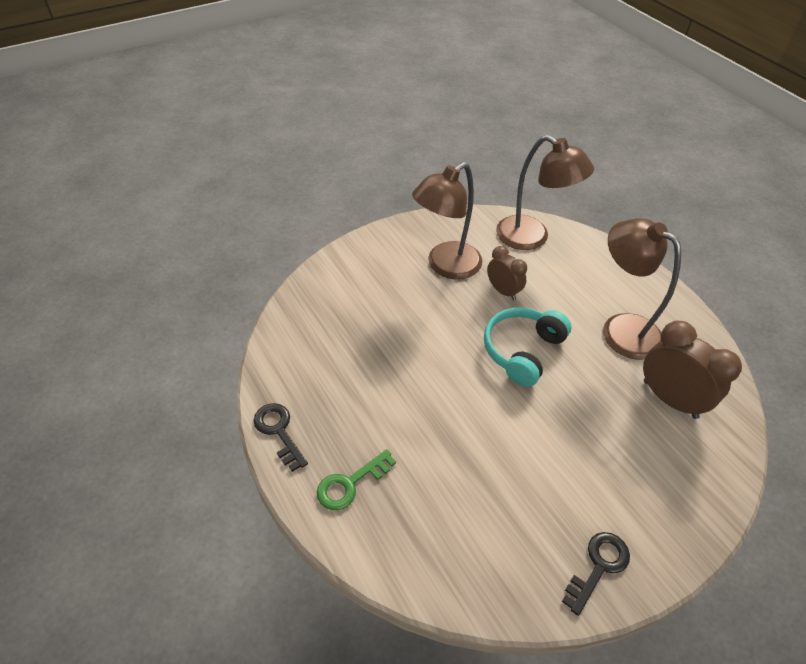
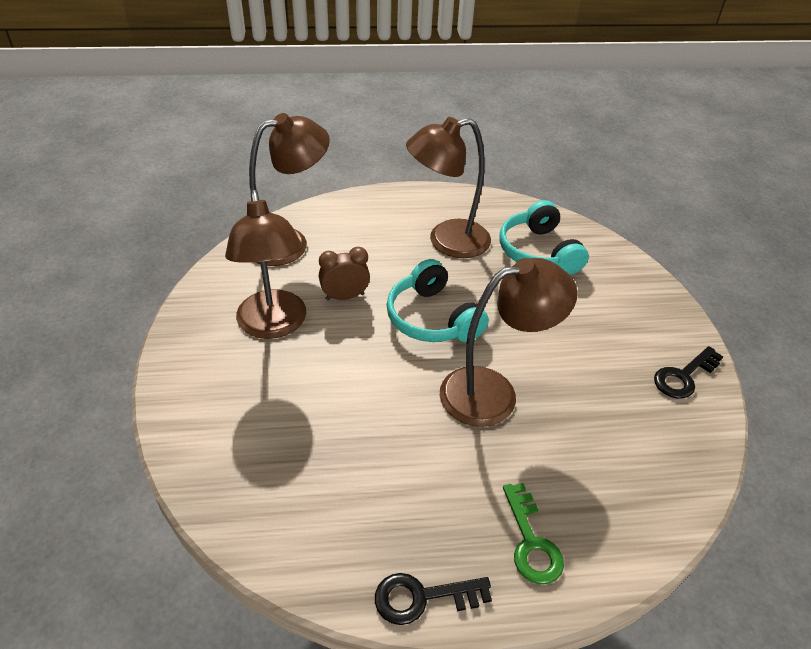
camera: 65 degrees left, 5 degrees down
black key [562,532,630,616] -> black key turned 105 degrees counterclockwise [654,346,723,399]
brown clock [643,321,742,419] -> turquoise headphones [499,200,589,275]
none -> brown lamp [440,258,578,427]

